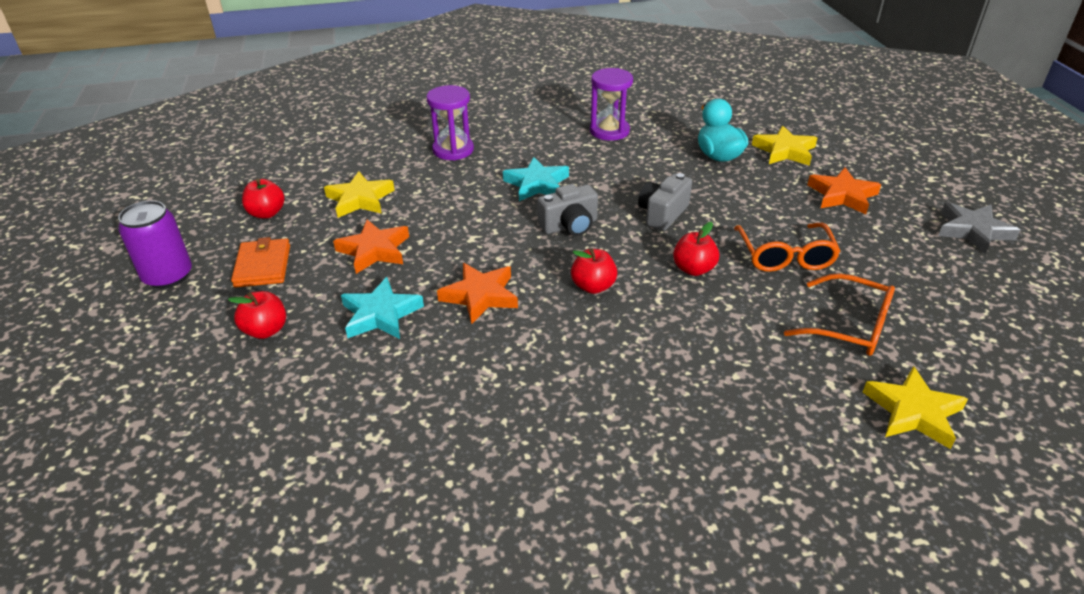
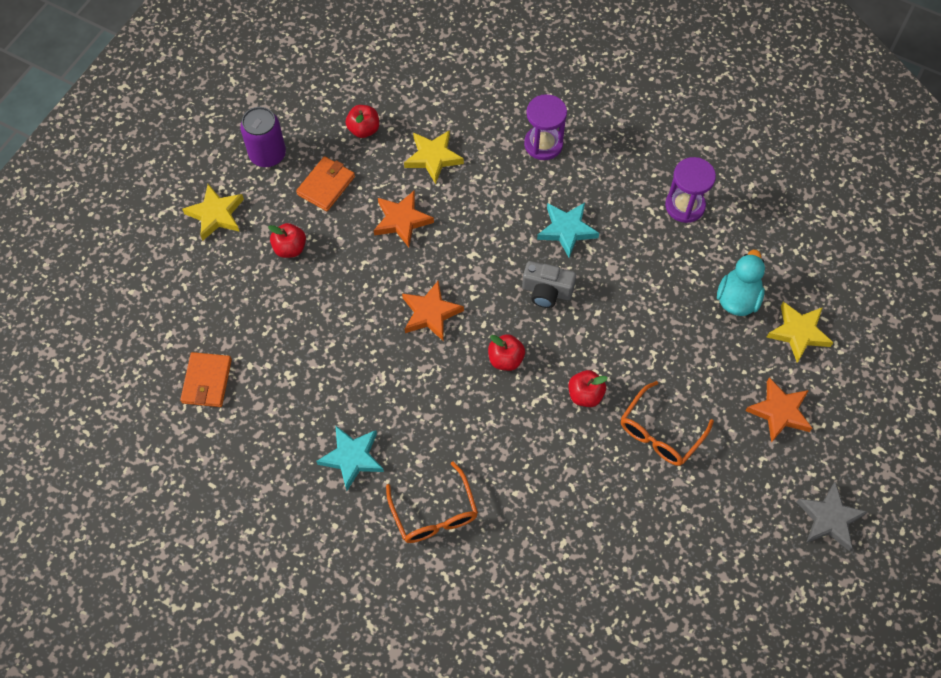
camera: 40 degrees right, 25 degrees up
turquoise star [341,277,424,339] -> turquoise star moved to [316,425,384,491]
grey camera [638,173,692,231] -> none
orange glasses [784,273,895,356] -> orange glasses moved to [386,461,478,543]
yellow star [863,366,968,449] -> yellow star moved to [182,184,244,241]
none -> orange wallet [180,352,232,407]

